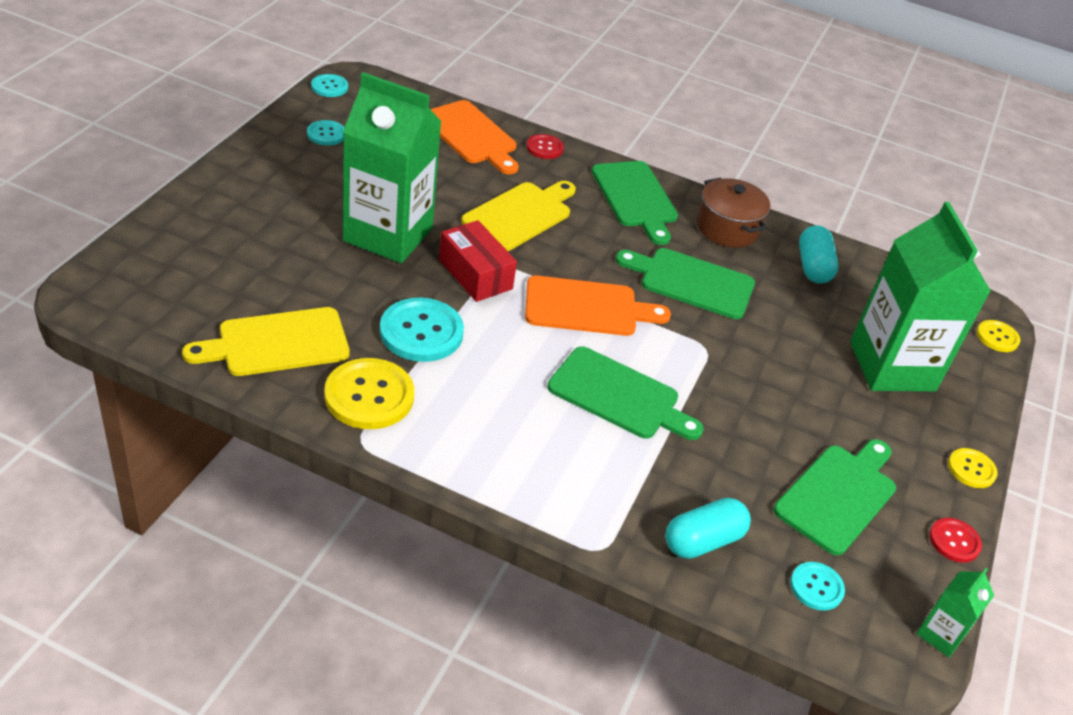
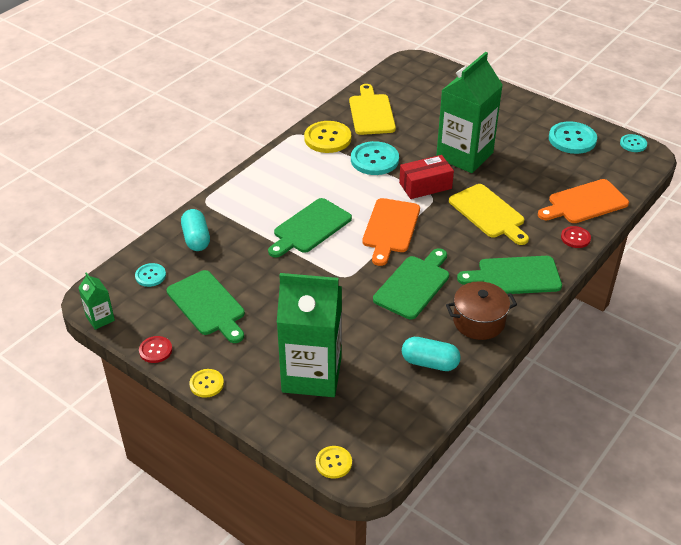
camera: 110 degrees right, 0 degrees up
turquoise button [307,120,345,146] -> turquoise button [549,121,597,154], size x1.81

